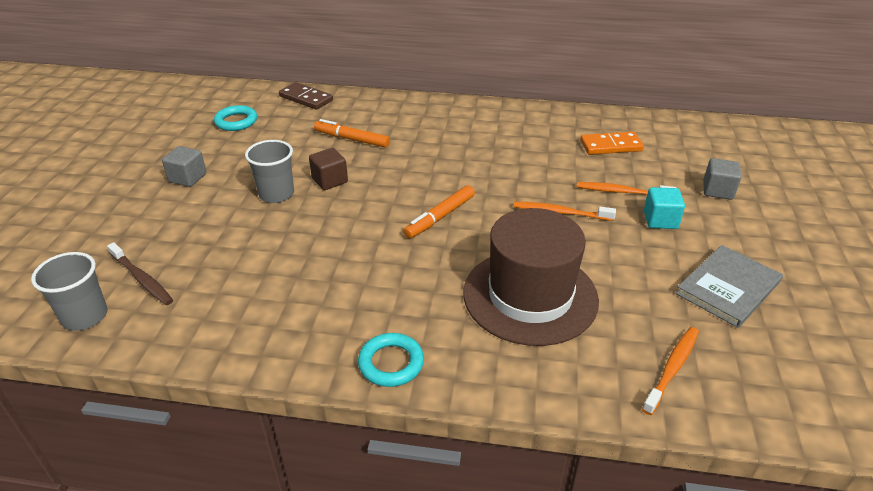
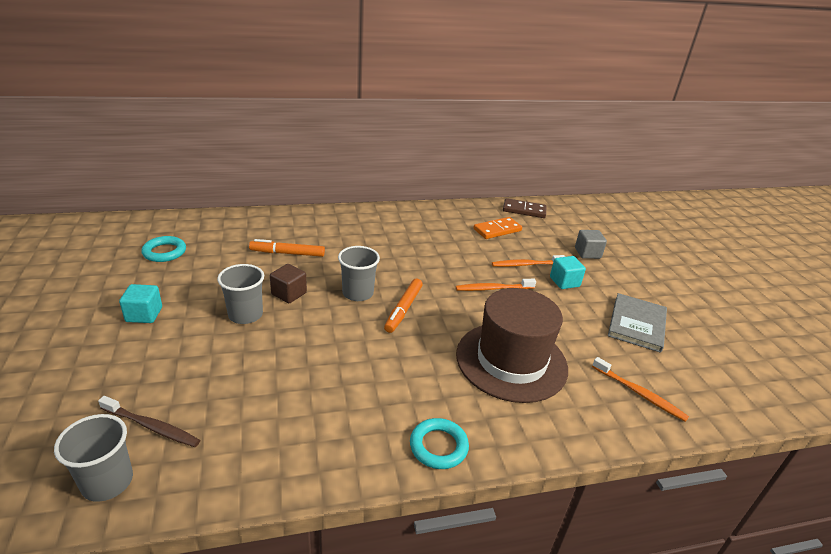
camera: 25 degrees left, 5 degrees down
grey cube [162,146,206,187] -> turquoise cube [119,284,162,323]
brown domino [279,82,333,110] -> brown domino moved to [503,198,547,218]
orange toothbrush [642,327,699,415] -> orange toothbrush turned 120 degrees clockwise [592,357,689,422]
none -> grey cup [338,246,380,301]

